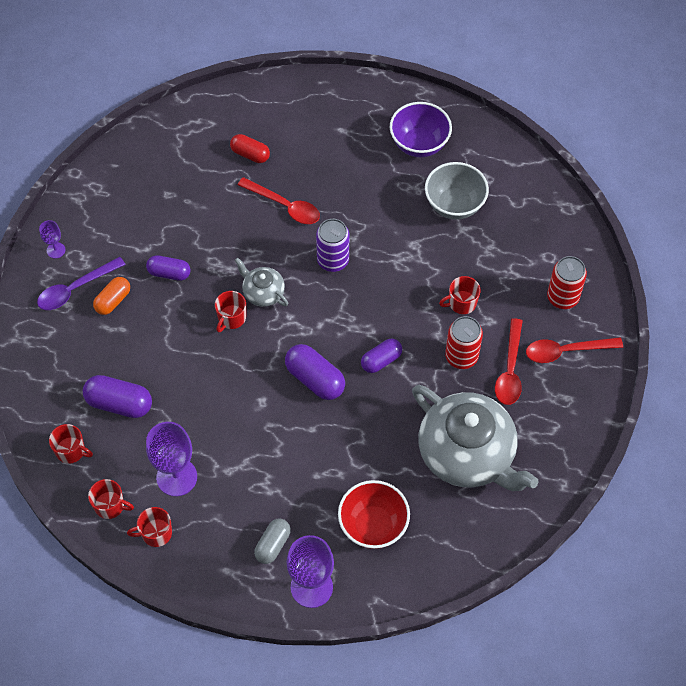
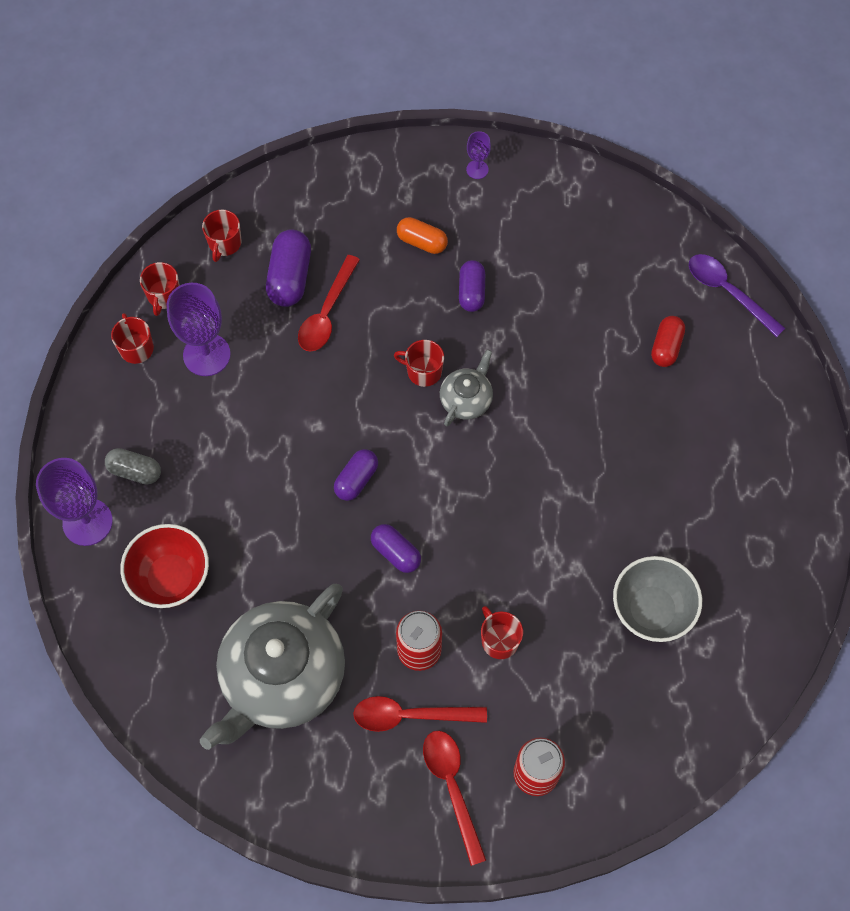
camera: 80 degrees right, 5 degrees up
purple spoon [37,257,126,310] -> purple spoon moved to [689,254,785,337]
red spoon [238,177,320,224] -> red spoon moved to [298,255,360,352]
purple capsule [285,344,345,400] -> purple capsule [334,449,378,501], size x0.66
purple can [316,219,349,272] -> none
purple bowl [390,102,452,157] -> none

